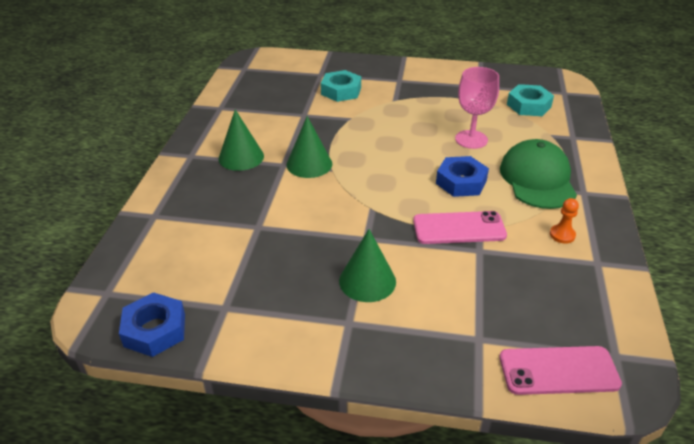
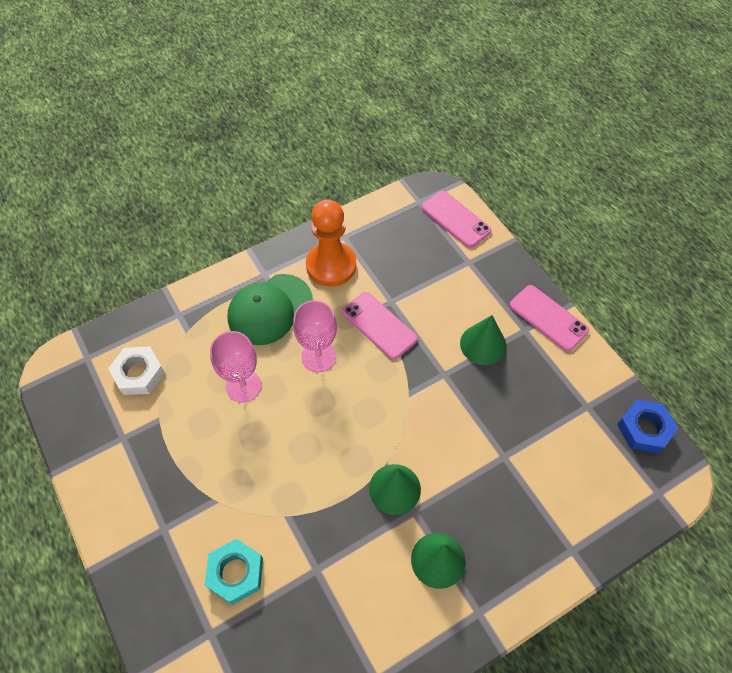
camera: 130 degrees left, 20 degrees up
blue nut [436,156,489,197] -> pink goblet [293,300,337,372]
turquoise nut [507,84,554,116] -> white nut [108,347,165,395]
orange pawn [550,198,579,244] -> orange pawn [306,200,356,287], size x2.46
none -> pink phone [509,285,589,351]

